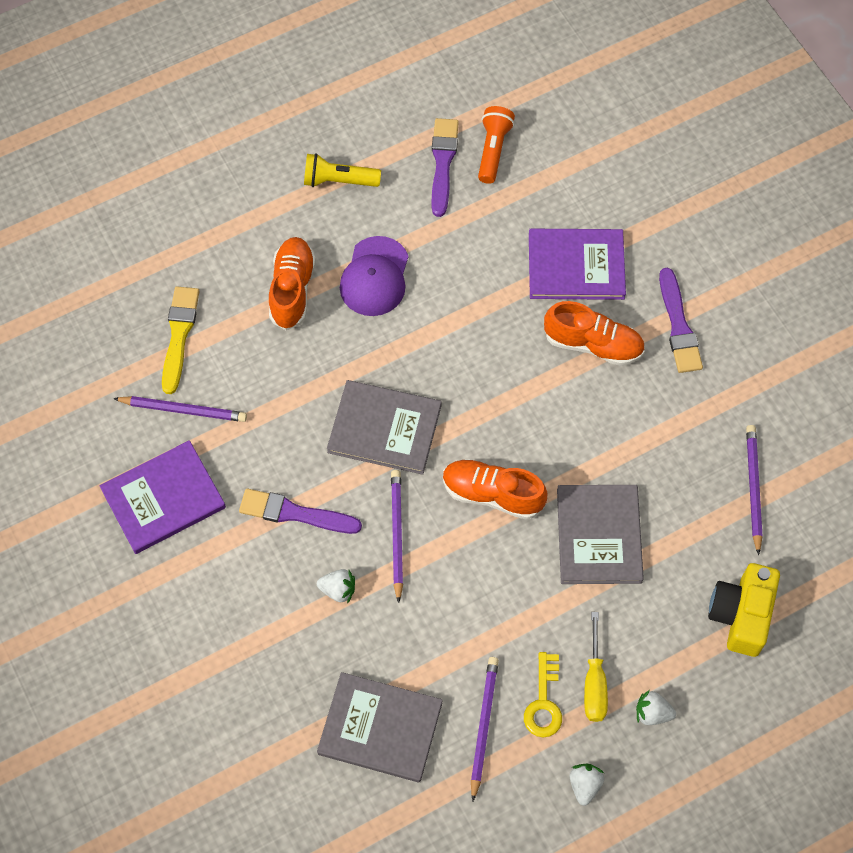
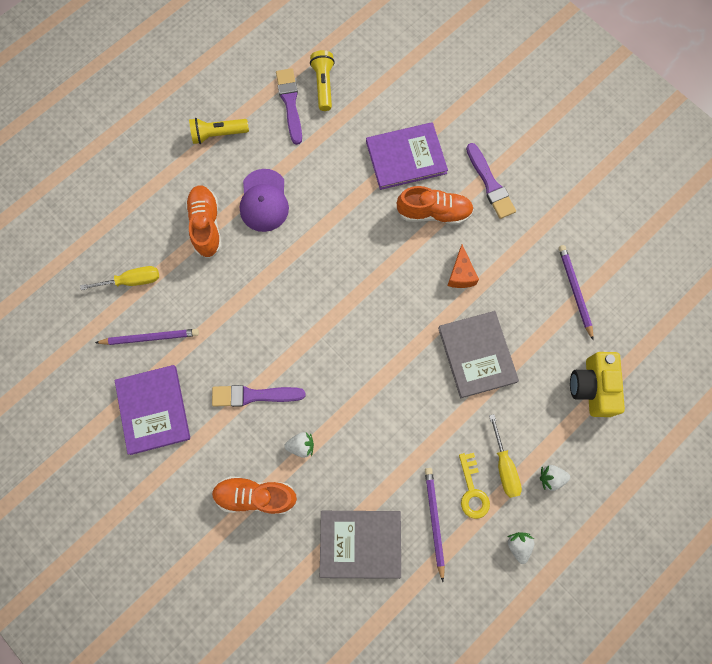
camera: 15 degrees left, 10 degrees up
purple book [100,440,226,554] -> purple book turned 60 degrees counterclockwise [115,365,190,455]
yellow brush [162,286,200,394] -> yellow screwdriver [80,266,159,290]
grey book [327,380,442,475] -> none
purple pencil [391,470,403,603] -> none
orange shoe [443,459,548,520] -> orange shoe moved to [212,476,297,514]
orange flashlight [478,106,515,184] -> yellow flashlight [310,50,335,111]
none -> orange cheese [447,245,479,288]

